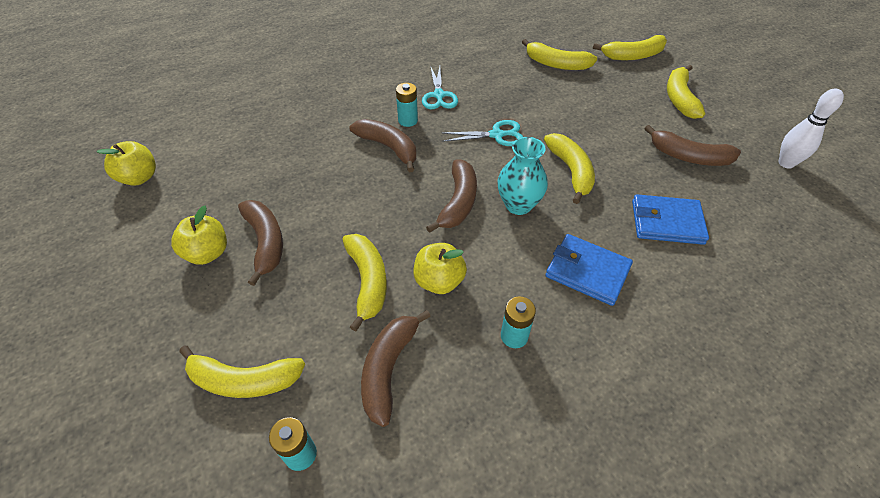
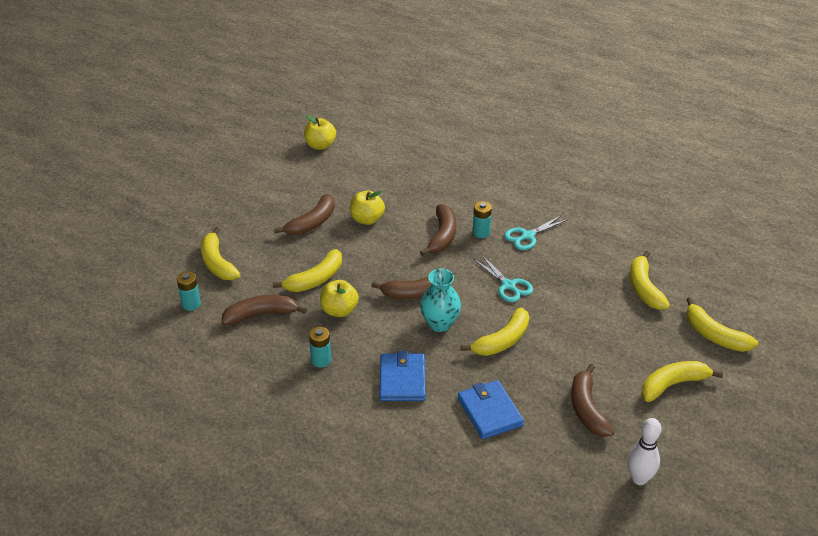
camera: 60 degrees right, 10 degrees down
yellow apple [171,206,227,265] -> yellow apple moved to [350,191,385,225]

